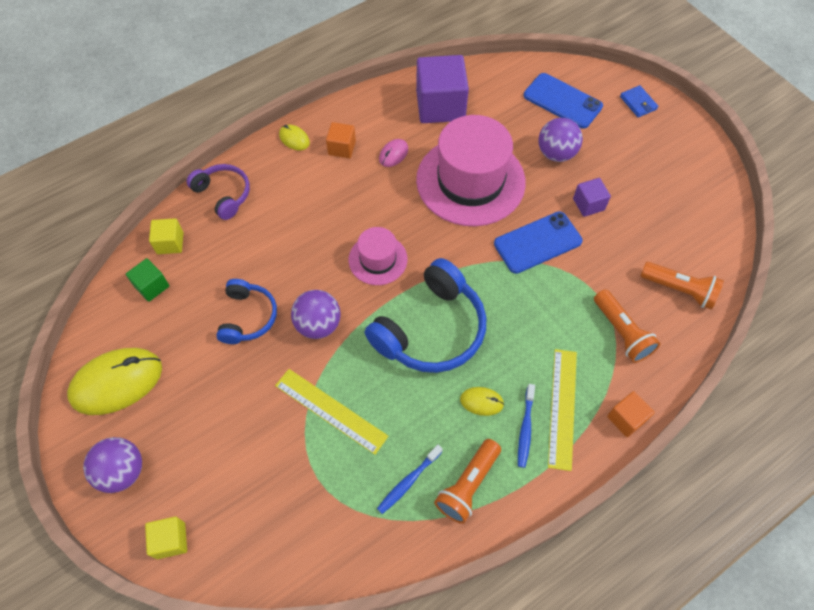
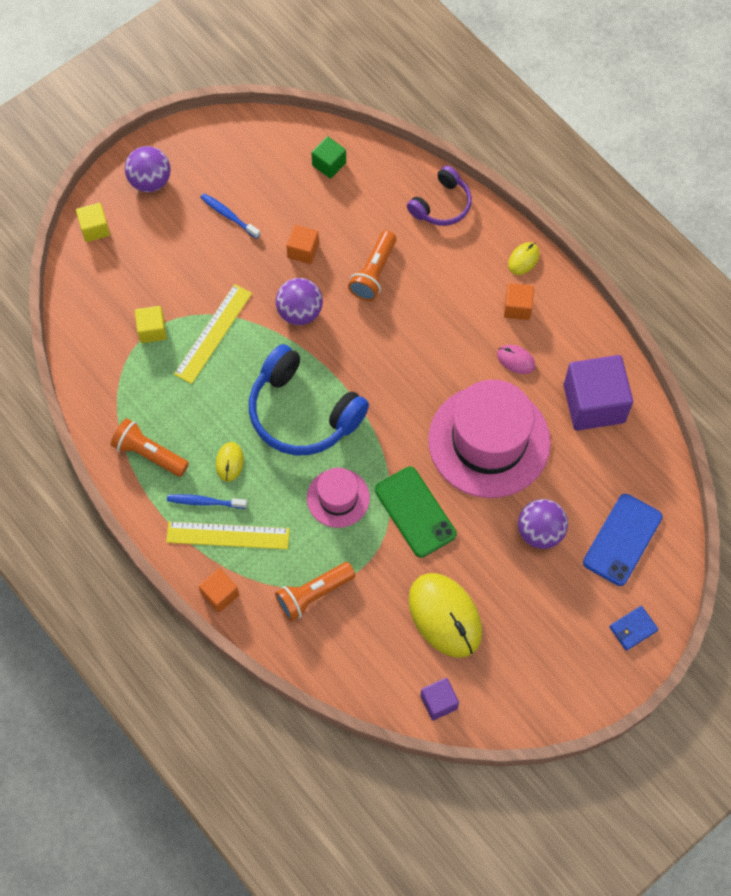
camera: 85 degrees right, 5 degrees up
yellow mouse [67,348,162,415] -> yellow mouse moved to [408,573,482,658]
yellow cube [149,218,183,254] -> yellow cube moved to [135,306,167,343]
blue headphones [216,279,277,344] -> orange cube [286,225,319,264]
pink hat [349,227,407,285] -> pink hat moved to [307,468,370,528]
blue toothbrush [377,445,443,514] -> blue toothbrush moved to [200,193,261,239]
blue phone [494,212,583,274] -> green phone [375,467,457,558]
purple cube [573,178,611,217] -> purple cube moved to [420,678,459,720]
orange flashlight [641,262,724,310] -> orange flashlight moved to [348,231,397,301]

